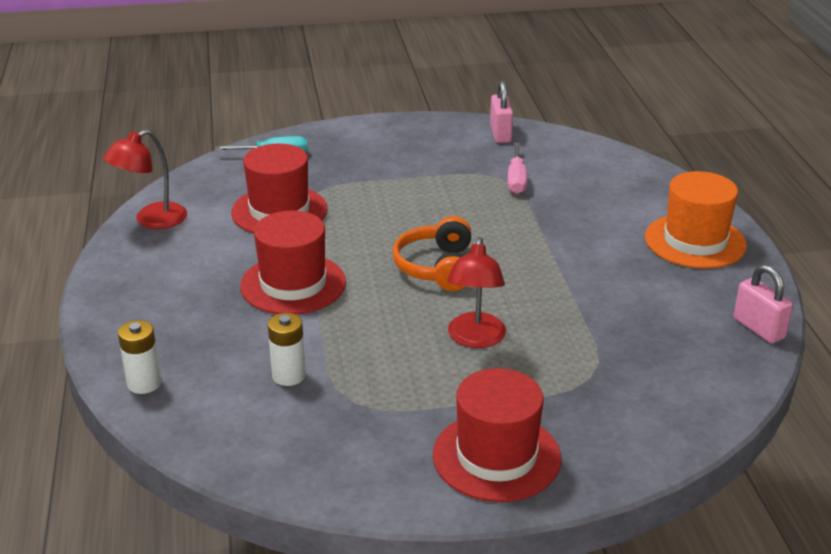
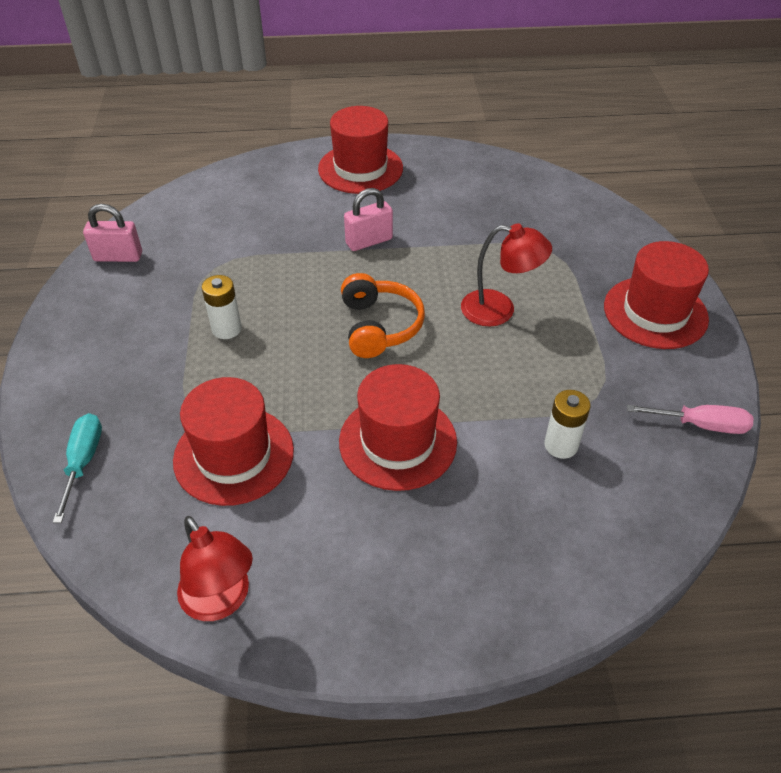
camera: 85 degrees left, 15 degrees up
white battery [118,320,161,394] -> white battery moved to [202,275,242,339]
orange headphones [392,216,471,291] -> orange headphones turned 105 degrees counterclockwise [341,273,425,358]
pink screwdriver [507,143,527,194] -> pink screwdriver moved to [627,405,753,434]
orange hat [645,171,747,269] -> red hat [318,106,403,194]
pink padlock [734,264,793,343] -> pink padlock moved to [344,188,393,251]

